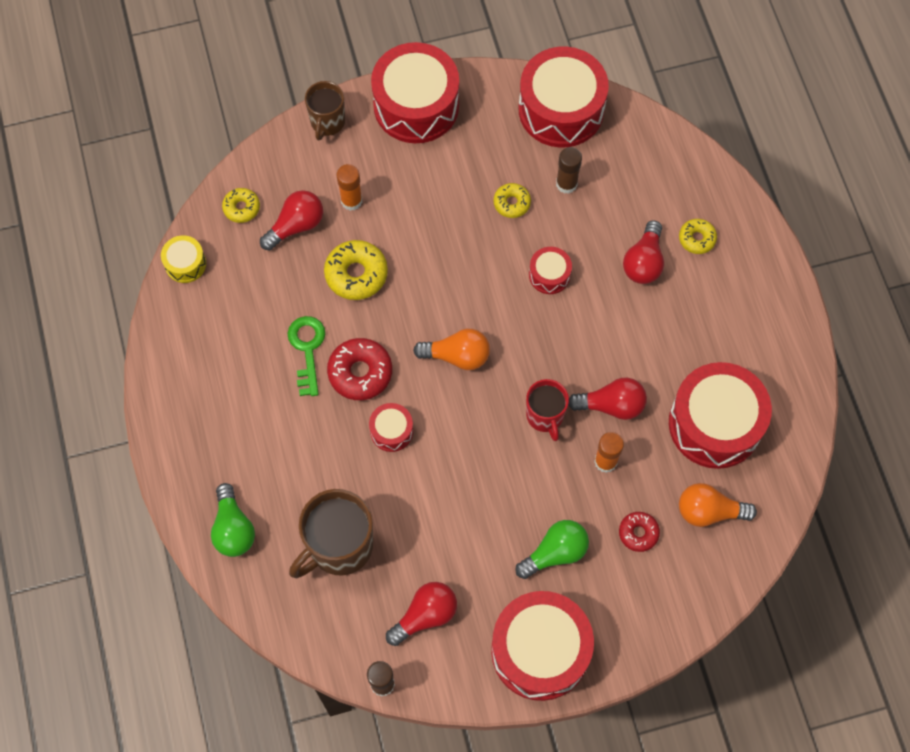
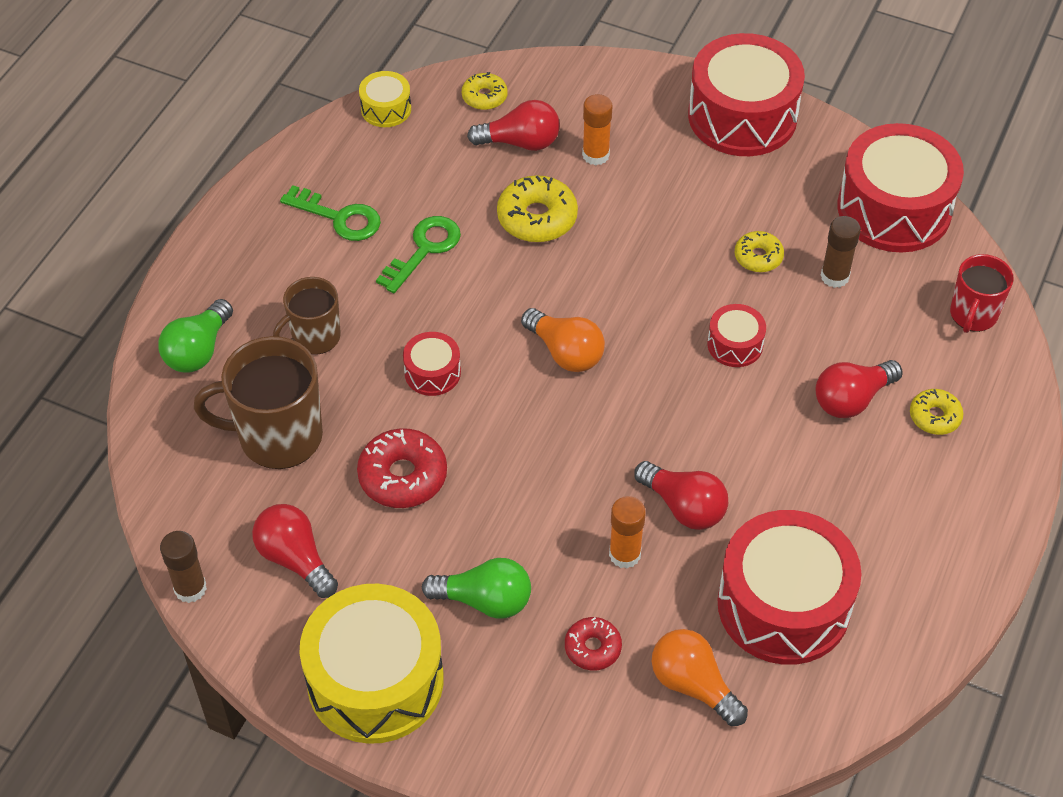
camera: 40 degrees right, 15 degrees down
brown mug [305,81,345,140] -> brown mug moved to [273,277,341,355]
red donut [327,338,392,400] -> red donut moved to [357,428,447,508]
red light bulb [386,582,457,646] -> red light bulb turned 135 degrees counterclockwise [252,504,338,598]
red drum [491,591,594,701] -> yellow drum [300,584,444,744]
red mug [526,379,569,441] -> red mug moved to [950,254,1014,333]
none -> green key [280,185,381,241]

